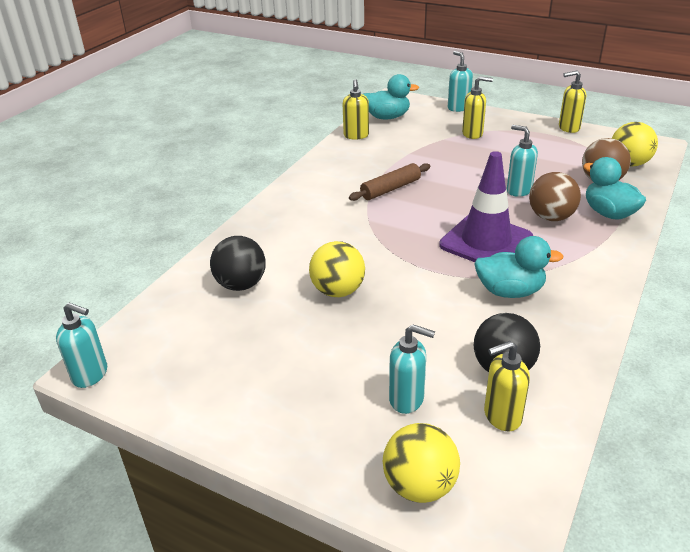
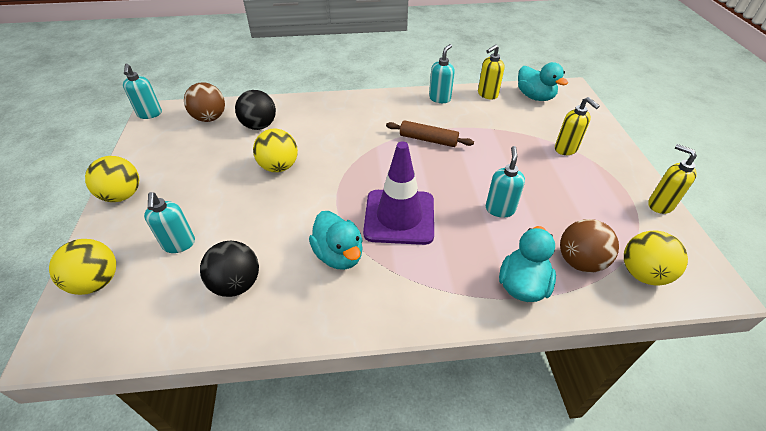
camera: 55 degrees right, 10 degrees up
turquoise soap dispenser [448,51,473,112] -> turquoise soap dispenser moved to [429,44,455,103]
yellow soap dispenser [484,341,530,431] -> none
brown ball [529,172,581,221] -> brown ball moved to [184,82,225,122]
none -> yellow ball [85,156,139,202]

